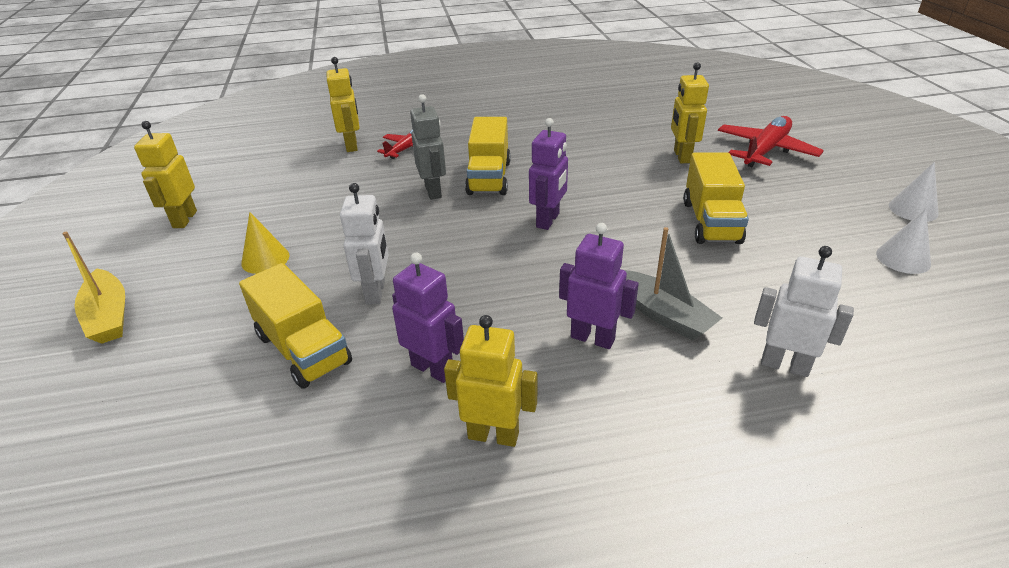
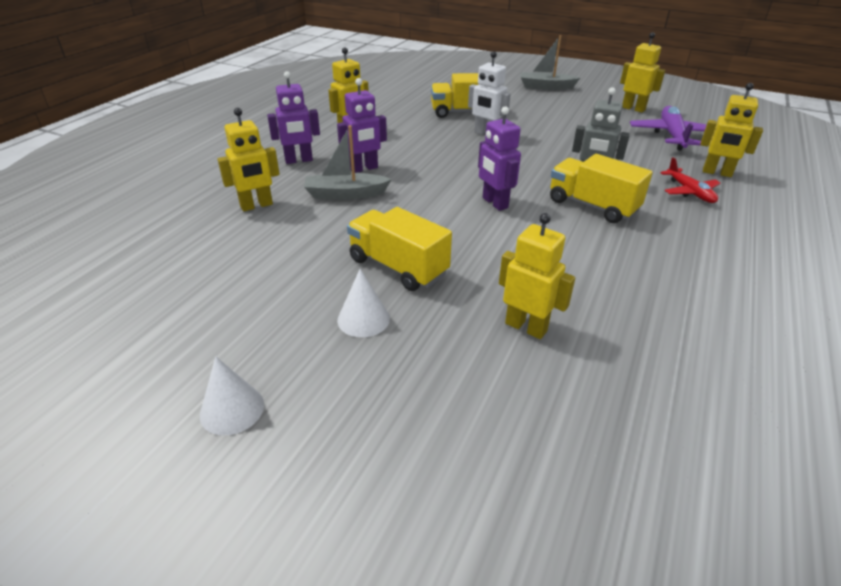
camera: 125 degrees right, 0 degrees up
yellow boat [62,232,125,344] -> grey boat [520,35,580,90]
yellow cone [241,212,289,274] -> none
purple robot [392,253,464,383] -> purple robot moved to [267,71,320,164]
red plane [718,116,824,167] -> none
white robot [754,246,854,377] -> yellow robot [218,108,280,211]
white cone [876,209,931,274] -> white cone moved to [337,269,390,337]
none -> purple plane [630,106,707,150]

